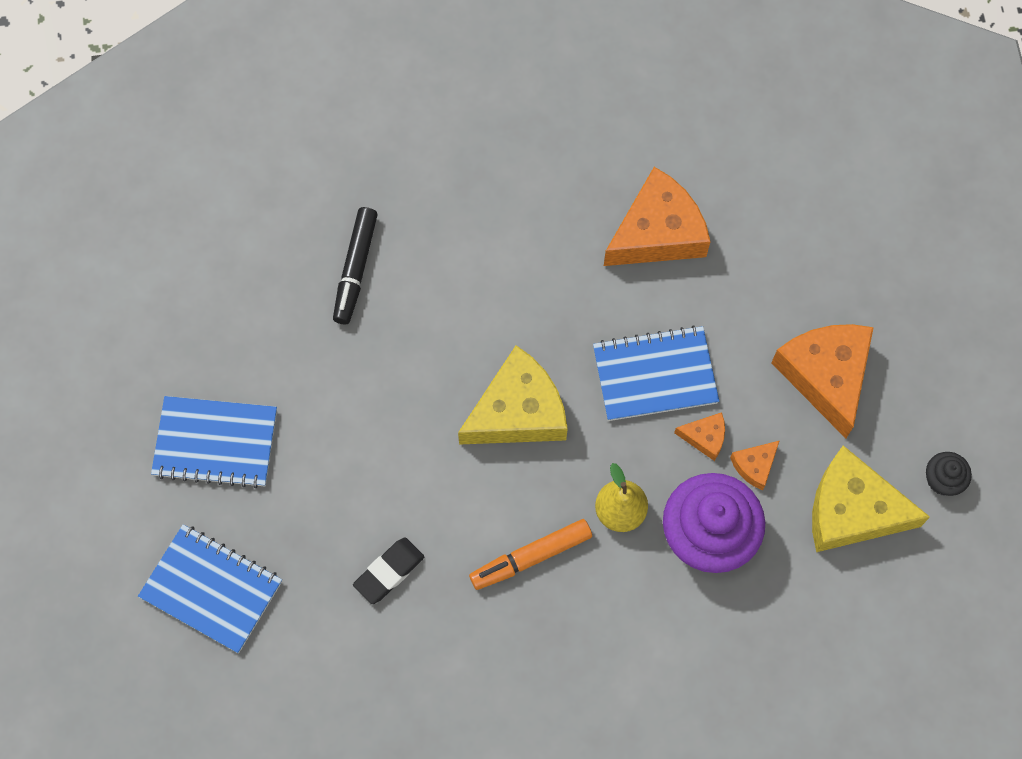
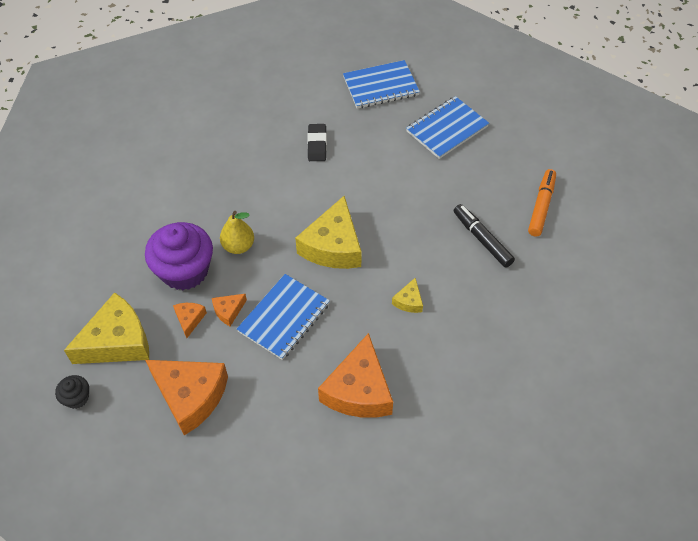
camera: 135 degrees right, 15 degrees down
orange marker [469,519,592,590] -> orange marker moved to [528,169,556,237]
none -> yellow cheese [392,278,423,313]

